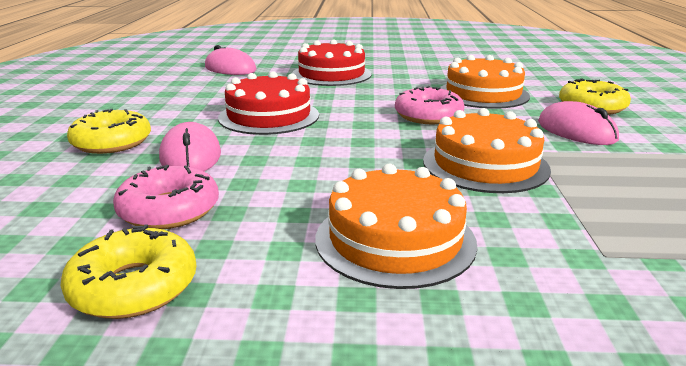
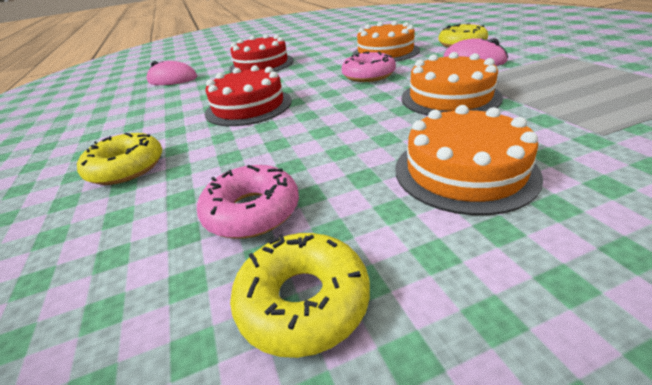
camera: 20 degrees left, 10 degrees up
pink mouse [159,122,221,171] -> none

